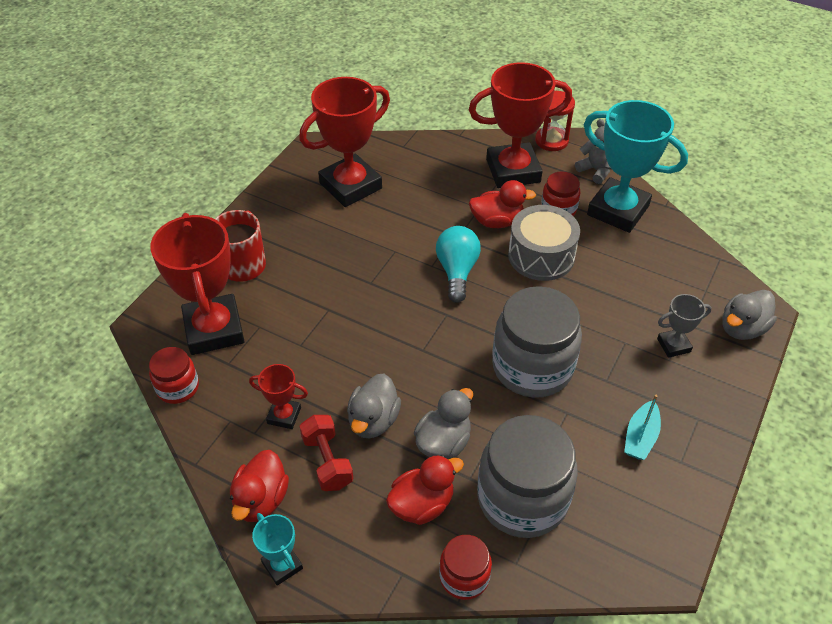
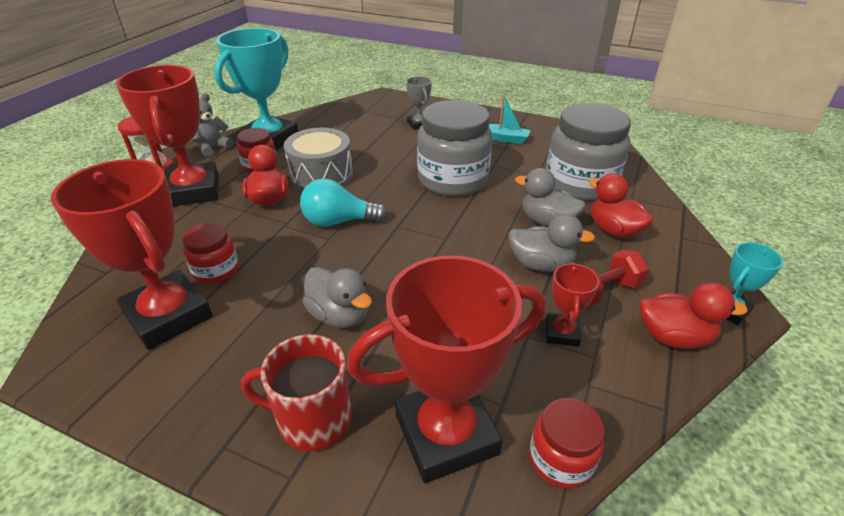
camera: 95 degrees left, 10 degrees down
red jar [439,535,492,600] -> red jar moved to [182,223,239,284]
grey duck [722,290,777,340] -> grey duck moved to [303,267,372,328]

